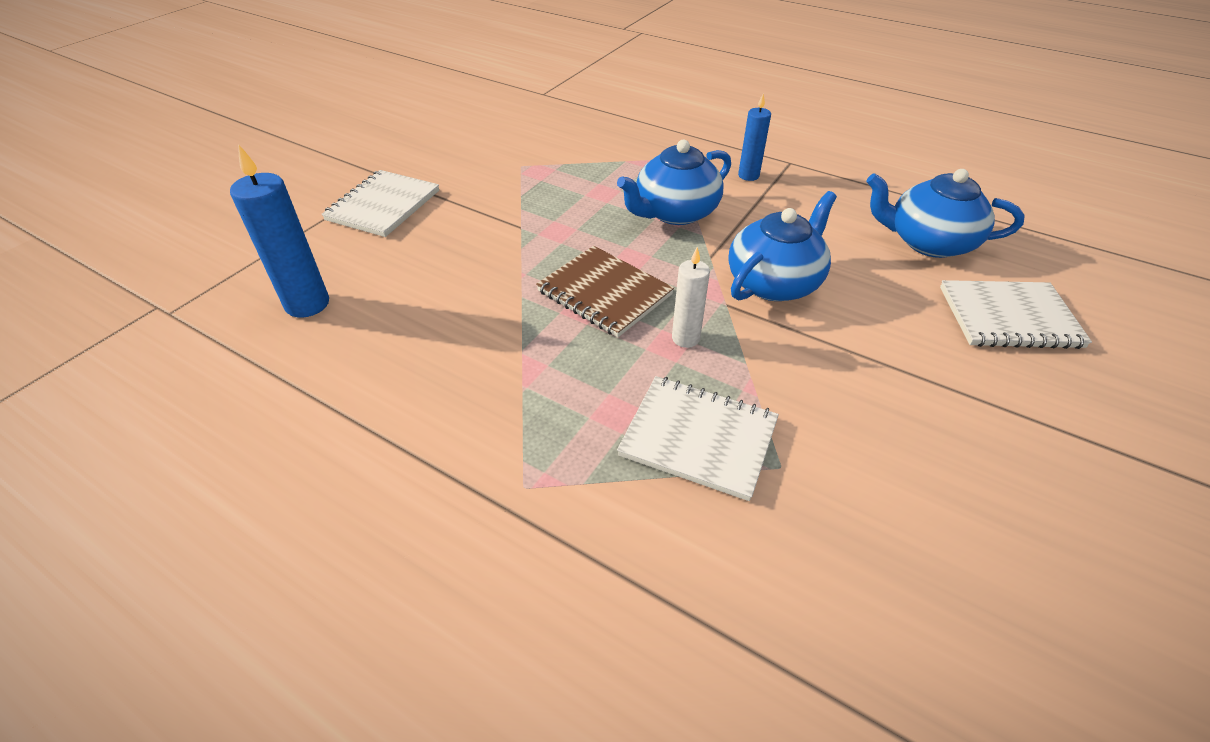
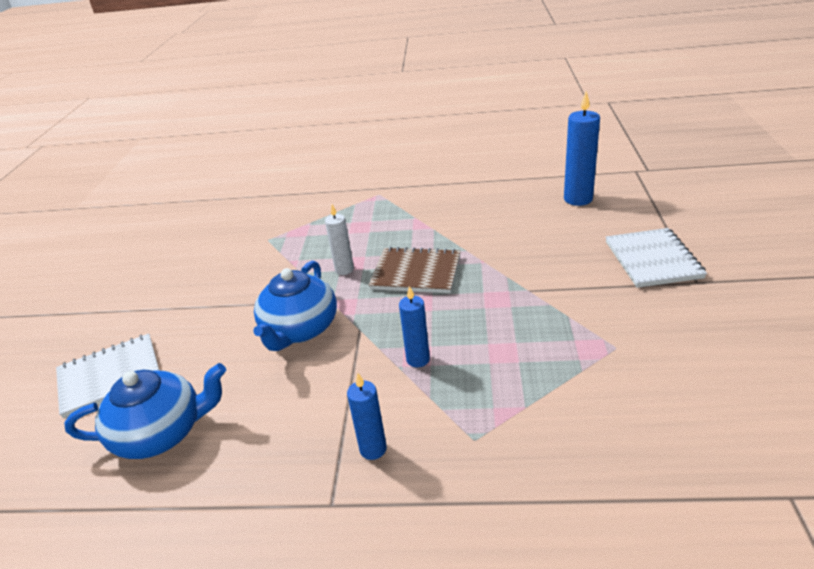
camera: 155 degrees right, 10 degrees down
blue teapot [617,140,731,225] -> blue candle [399,286,430,367]
white notebook [617,376,779,501] -> none

